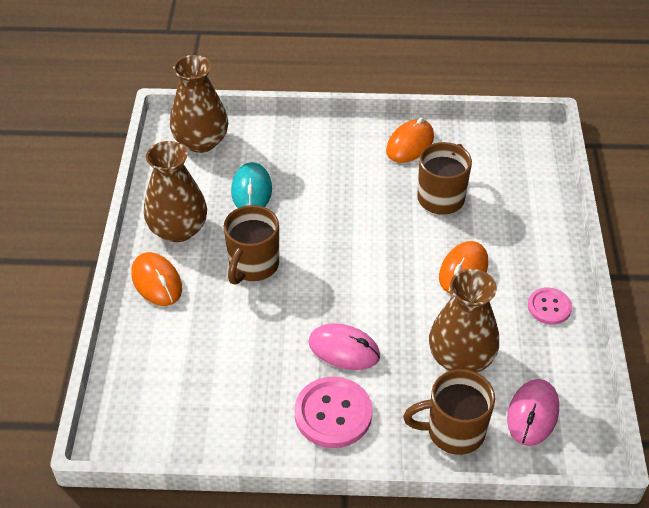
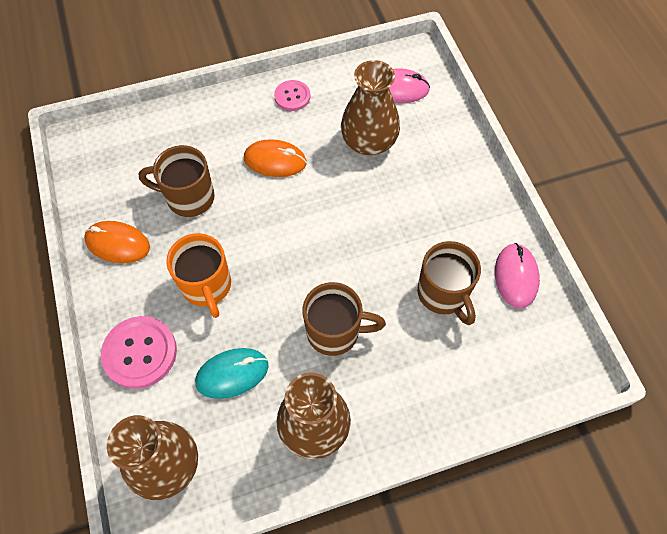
camera: 110 degrees left, 15 degrees up
orange mouse [132,252,182,306] -> none
pink button [294,377,372,448] -> pink button moved to [101,316,177,389]
pink mouse [308,323,380,370] -> pink mouse moved to [495,243,540,309]
brown mug [403,369,495,455] -> brown mug moved to [417,241,481,325]
none -> orange mug [166,233,231,318]

